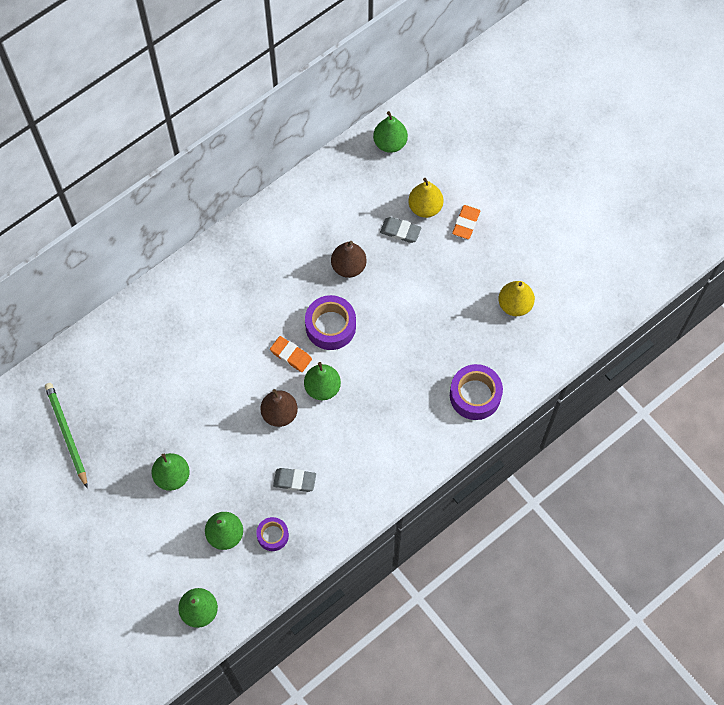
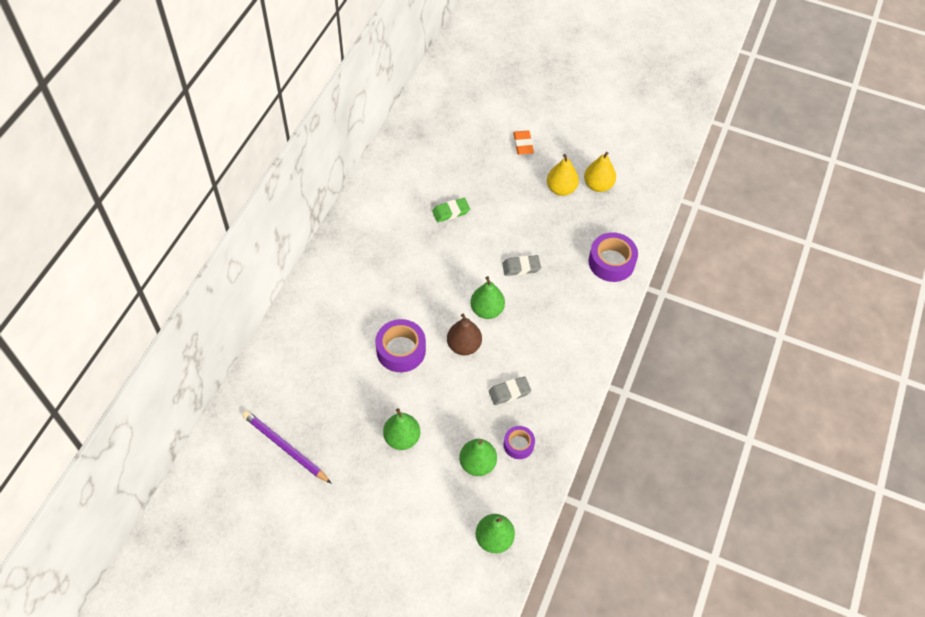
camera: 30 degrees left, 10 degrees down
green pencil [45,383,87,488] -> purple pencil [242,411,332,484]
orange eraser [270,336,312,372] -> none
purple tape [305,295,356,350] -> purple tape moved to [375,319,426,372]
brown pear [331,241,367,278] -> green eraser [432,198,470,222]
green pear [373,111,408,153] -> none
grey eraser [380,217,421,243] -> grey eraser moved to [502,255,541,276]
yellow pear [408,178,444,218] -> yellow pear moved to [547,154,579,196]

